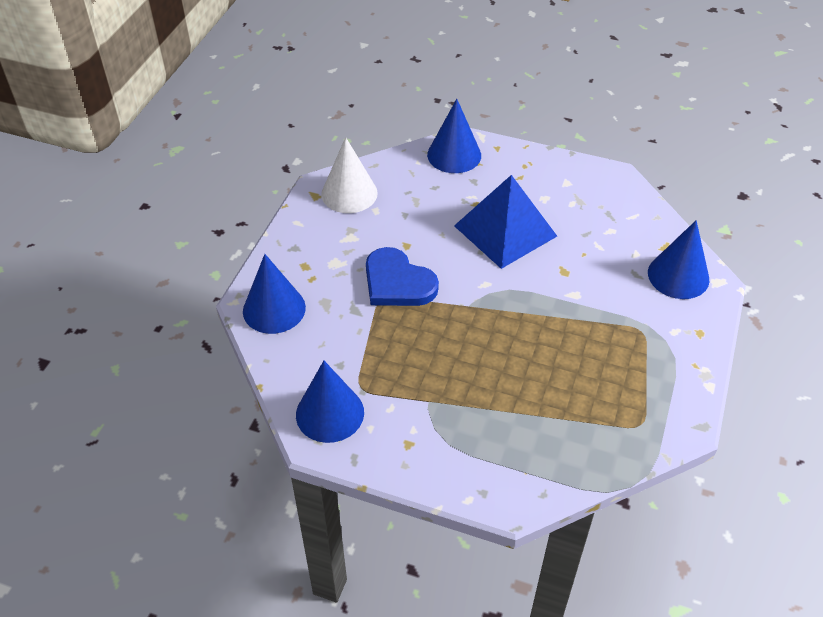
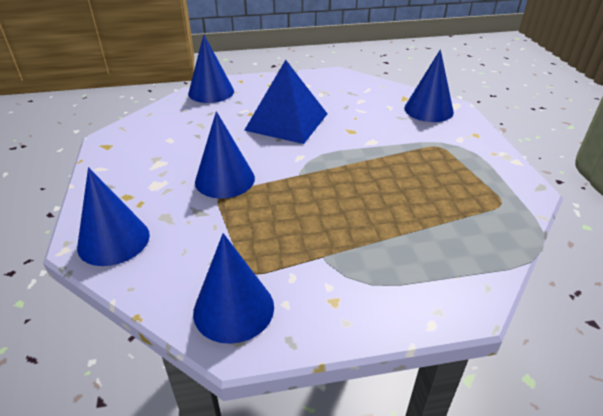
camera: 30 degrees left, 10 degrees down
white cone [321,137,378,213] -> none
blue heart [366,247,439,306] -> blue cone [195,111,255,199]

